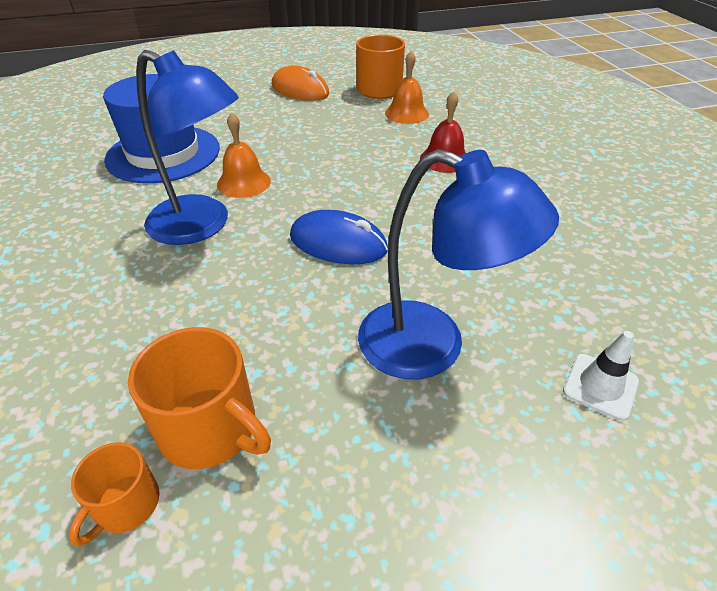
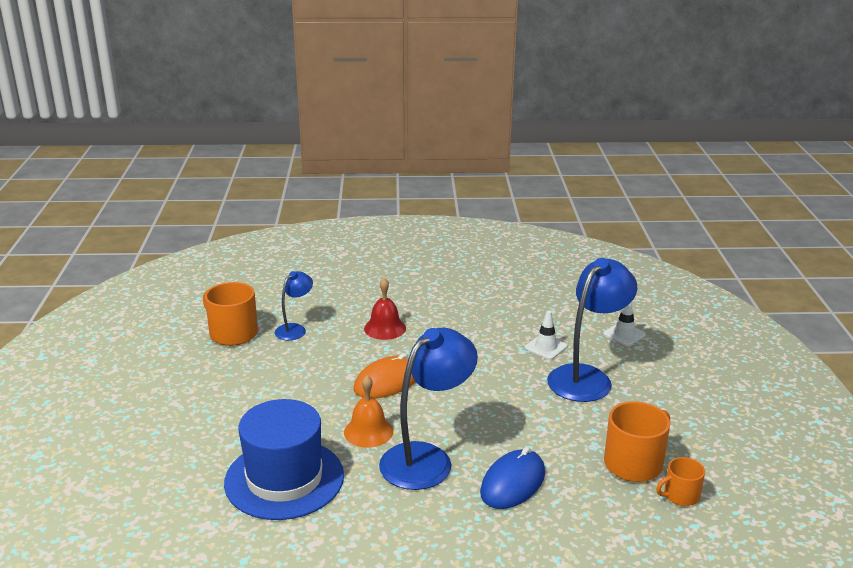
camera: 75 degrees left, 15 degrees down
orange mug [69,442,160,546] -> orange mug turned 120 degrees clockwise [656,457,705,506]
orange mouse [272,66,329,101] -> orange mouse moved to [353,353,416,398]
blue mouse [290,210,388,264] -> blue mouse moved to [480,447,545,509]
orange bell [385,51,429,124] -> blue lamp [275,271,313,341]
none -> white traffic cone [525,311,567,360]

